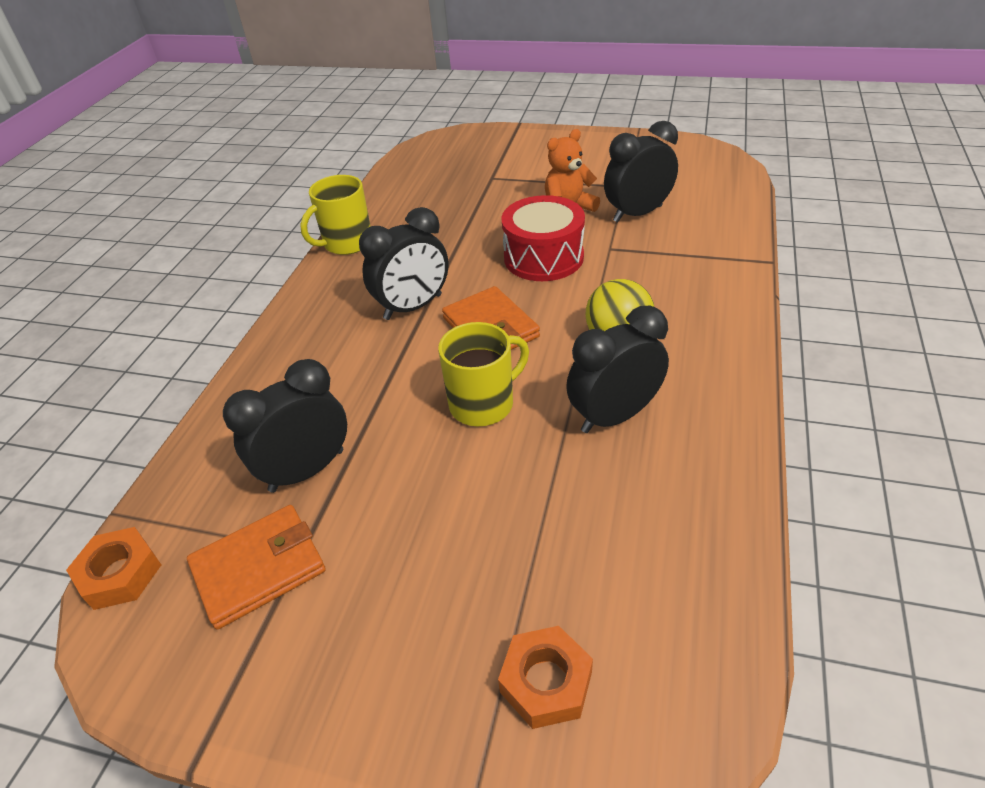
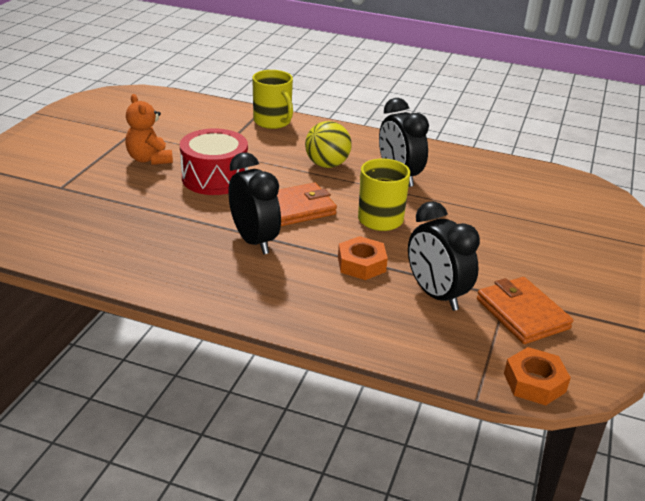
camera: 90 degrees left, 10 degrees down
yellow mug [300,175,370,255] -> yellow mug moved to [252,70,293,129]
orange nut [498,626,593,729] -> orange nut moved to [338,236,388,280]
black clock [604,121,678,222] -> none

